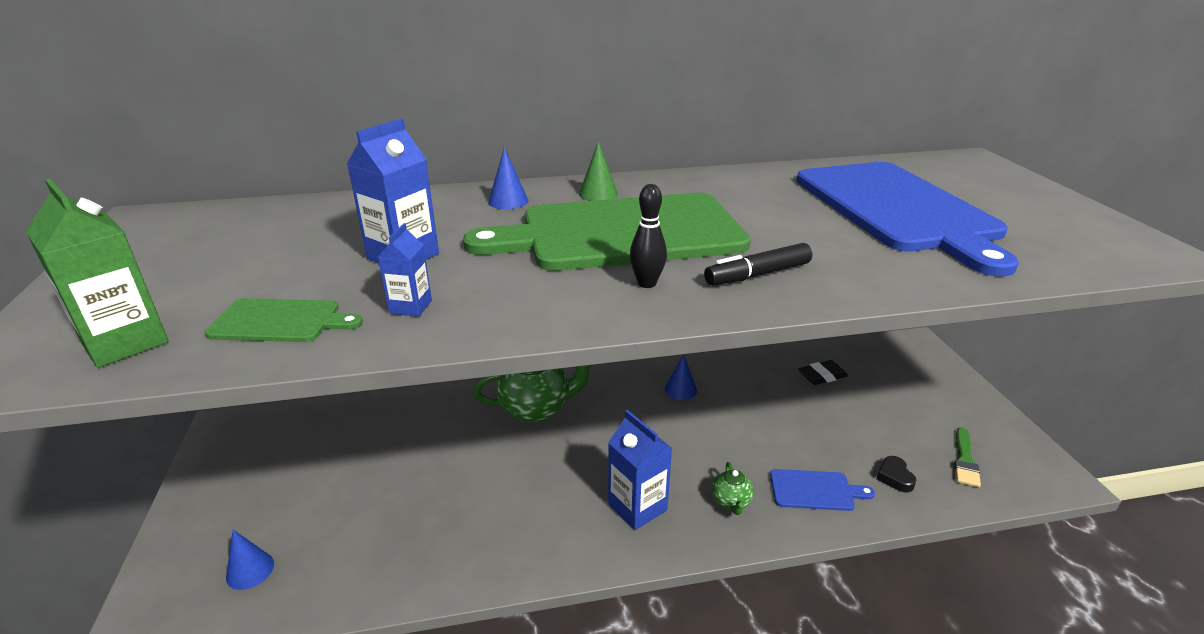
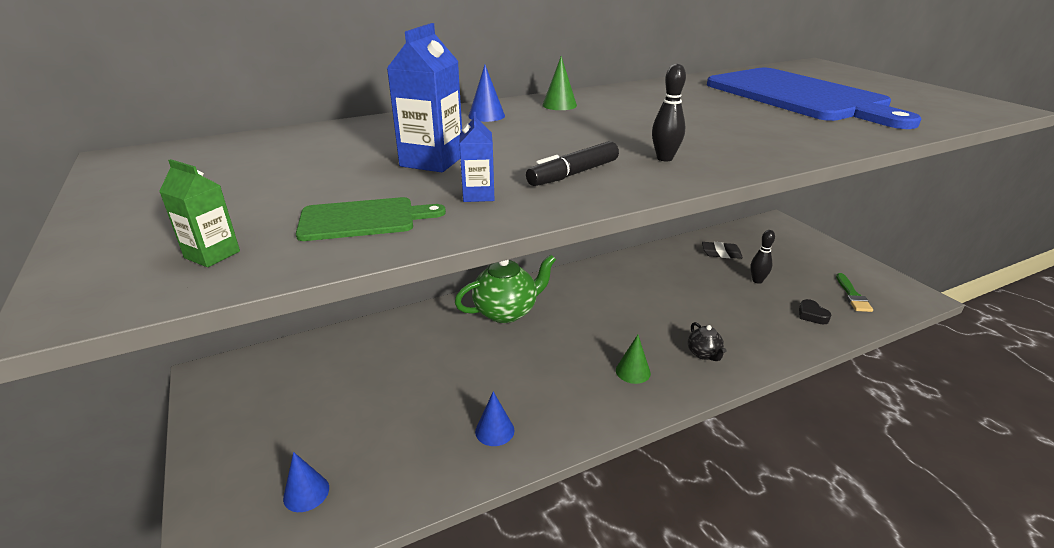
camera: 15 degrees left, 0 degrees up
green carton [26,179,169,368] -> green carton [159,159,240,267], size x0.56
green cutting board [463,193,751,271] -> none
blue carton [608,410,672,530] -> green cone [616,335,651,384]
blue cone [665,354,697,400] -> blue cone moved to [475,391,514,446]
black marker [704,243,812,285] -> black marker moved to [526,141,619,186]
green teapot [712,462,754,515] -> black teapot [688,322,726,361]
blue cutting board [770,469,875,511] -> none
black eraser [798,360,848,385] -> black eraser turned 45 degrees clockwise [702,242,743,259]
none -> black bowling pin [750,230,775,284]

